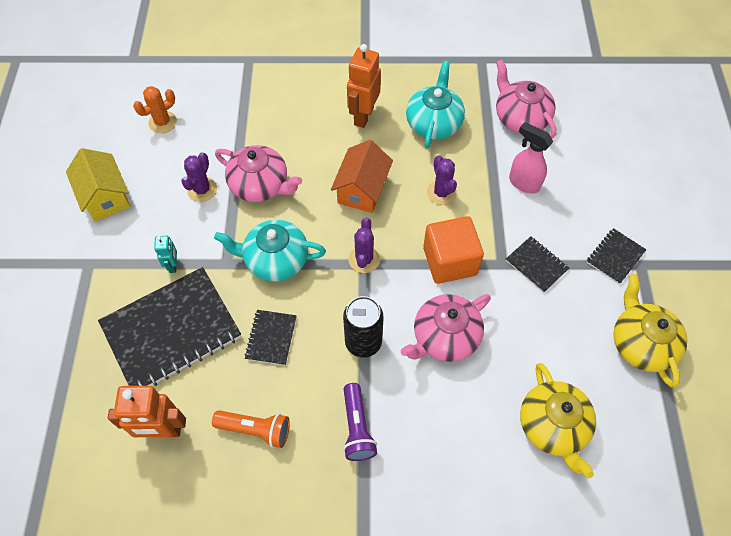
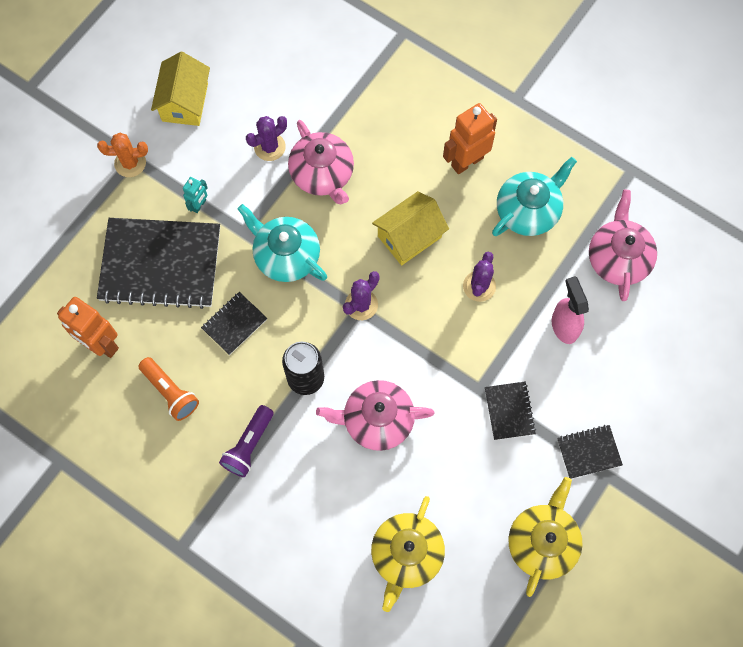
camera: 35 degrees right, 10 degrees up
orange cactus [133,86,177,133] -> orange cactus moved to [97,133,148,177]
orange house [331,140,393,213] -> yellow house [372,191,449,265]
orange cube [423,216,484,284] -> none

